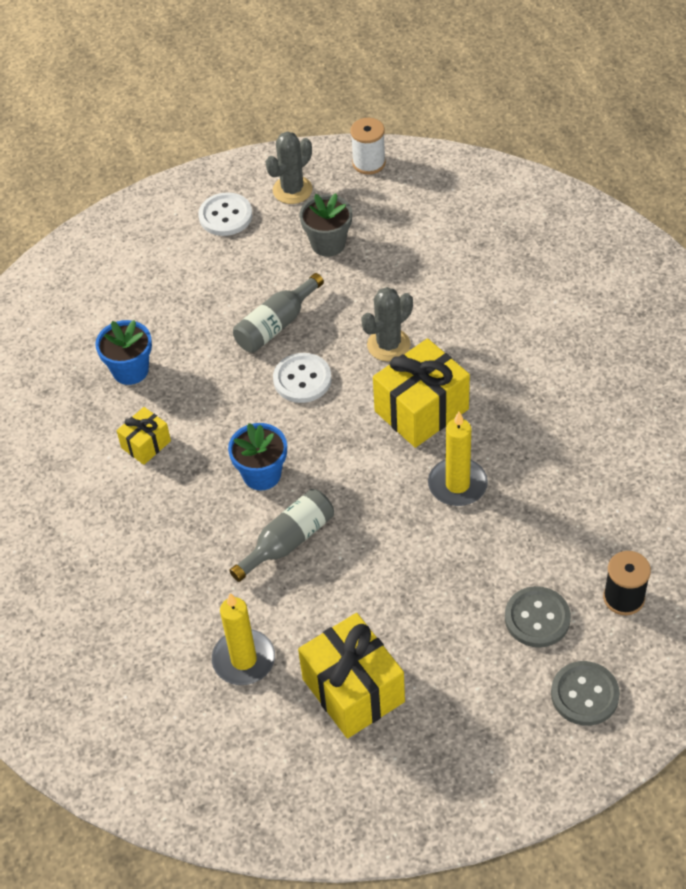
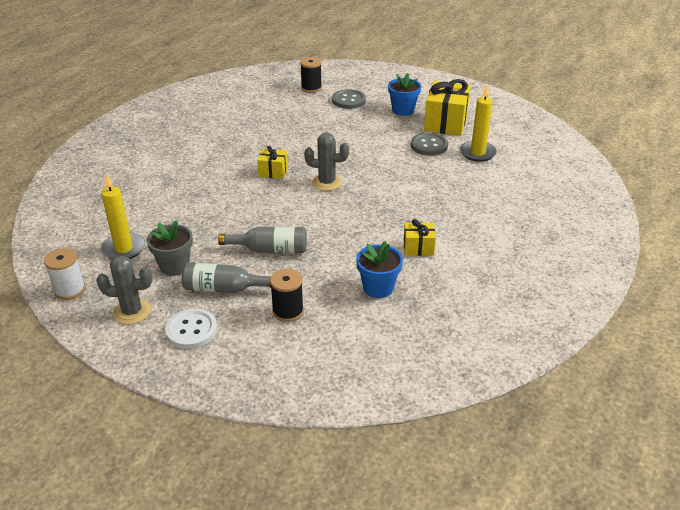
camera: 135 degrees left, 15 degrees down
blue flower pot [228,423,287,490] -> blue flower pot moved to [388,73,421,116]
grey bottle [229,489,334,582] -> grey bottle moved to [182,263,271,293]
white button [273,353,332,403] -> none
grey cactus [361,287,413,361] -> grey cactus moved to [304,133,349,191]
yellow gift [373,338,470,448] -> yellow gift [257,146,288,179], size x0.53
yellow candle [428,412,488,506] -> yellow candle moved to [101,174,145,260]
grey button [551,661,620,726] -> grey button moved to [411,133,448,156]
none -> black spool [270,269,304,322]

